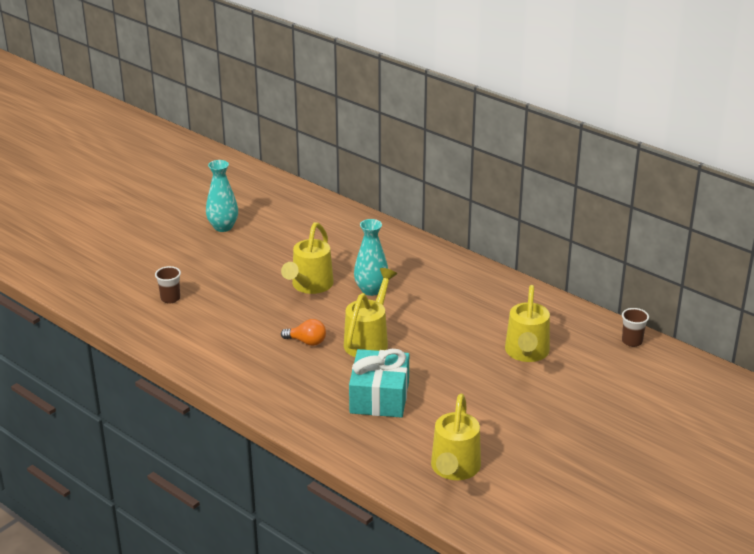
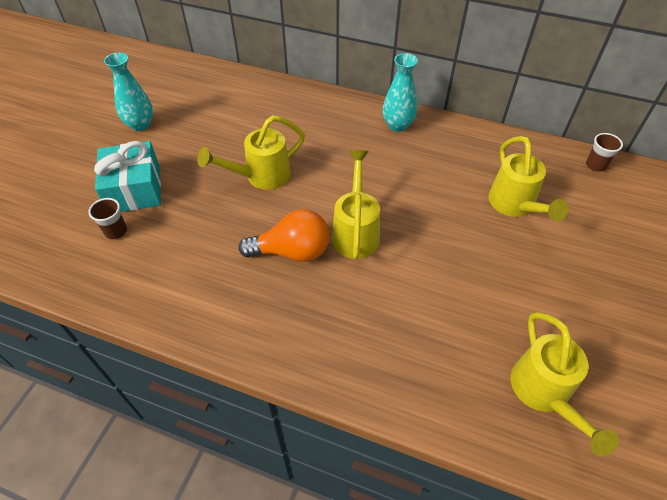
camera: 20 degrees left, 20 degrees up
yellow watering can [281,222,334,294] -> yellow watering can turned 60 degrees clockwise [197,115,305,190]
orange light bulb [281,319,326,346] -> orange light bulb [239,209,330,262], size x1.71
turquoise gift [349,349,409,418] -> turquoise gift moved to [94,141,161,212]
turquoise vase [354,219,388,296] -> turquoise vase moved to [383,53,418,132]

